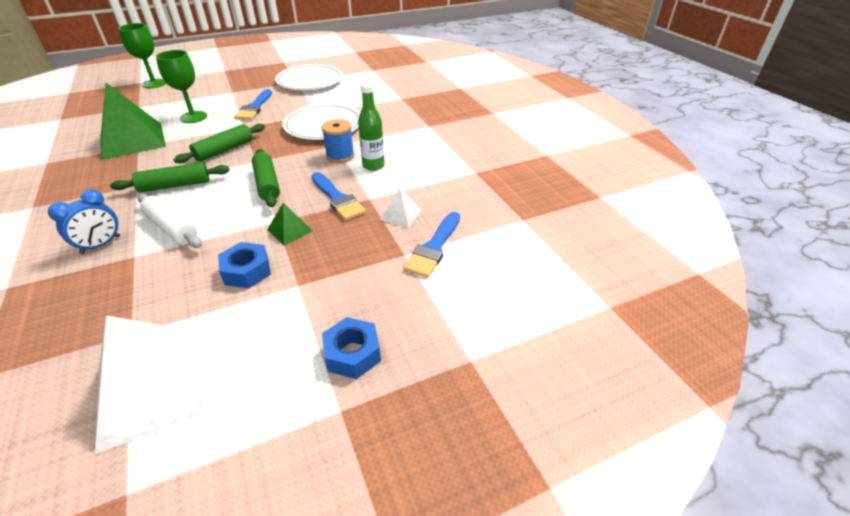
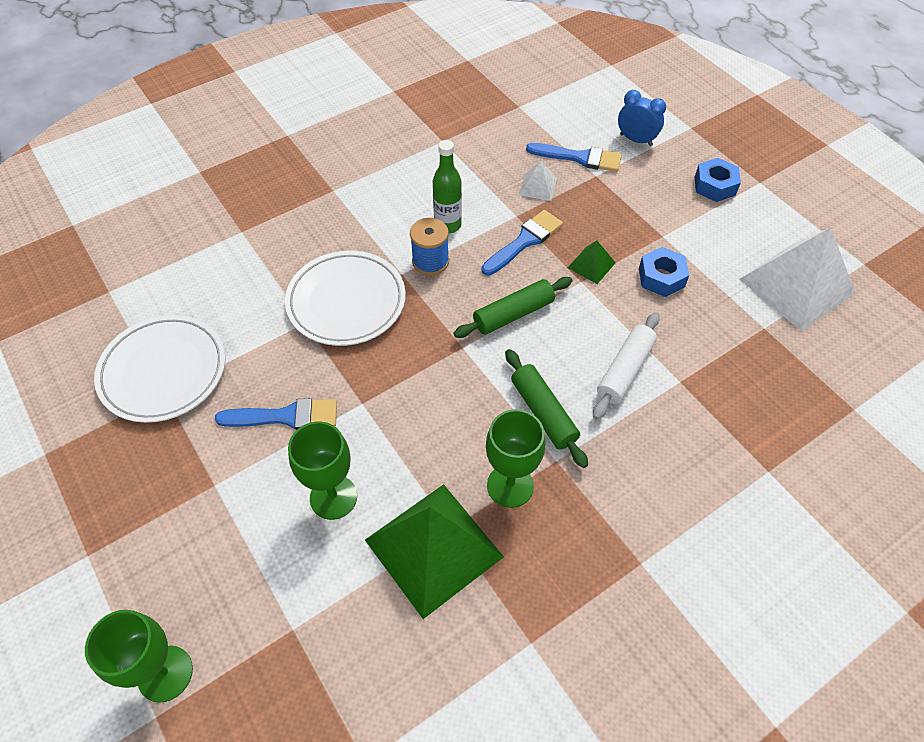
camera: 100 degrees left, 15 degrees up
blue clock [48,189,120,254] -> blue clock moved to [618,90,666,146]
green rolling pin [174,124,265,163] -> none
none -> green goblet [486,409,546,508]

